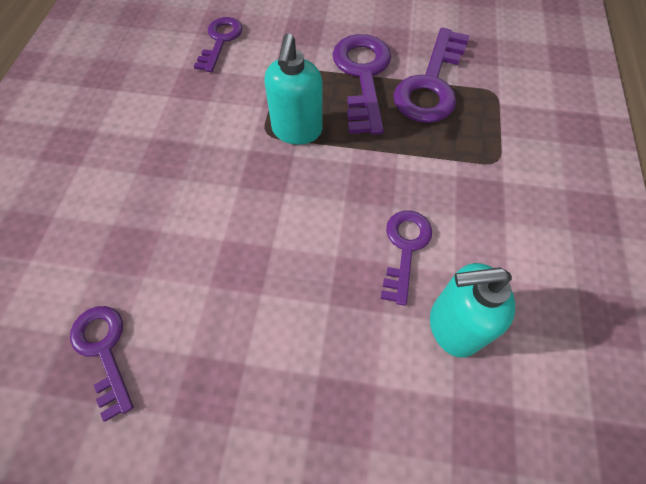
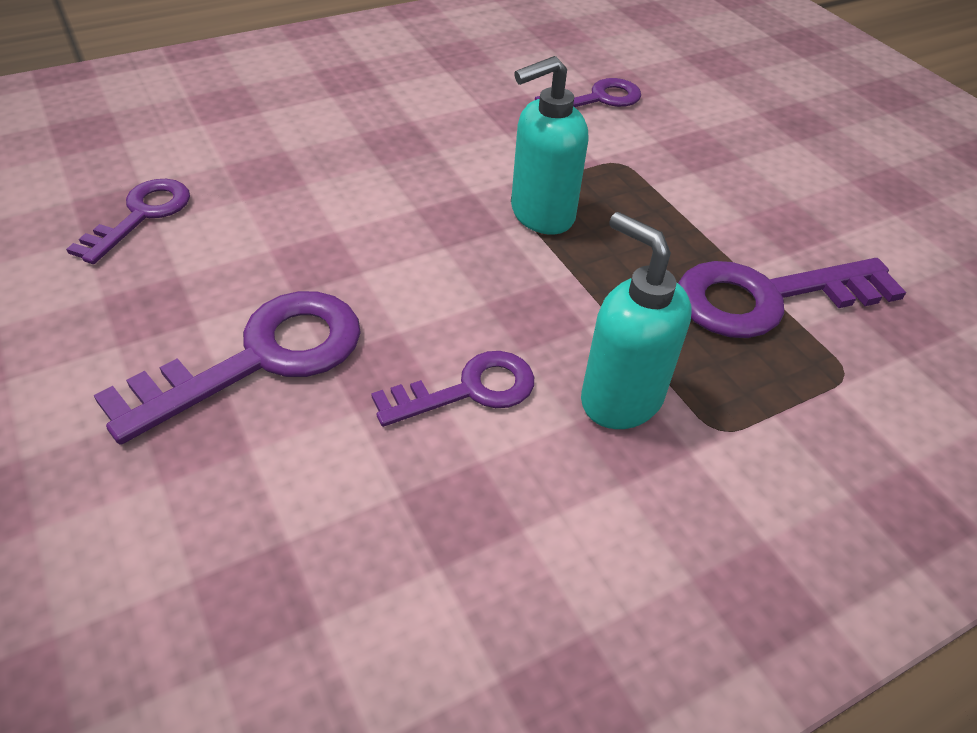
camera: 50 degrees right, 15 degrees down
purple key [332,34,391,135] -> purple key moved to [93,291,361,445]
turquoise soap dispenser [430,263,515,358] -> turquoise soap dispenser moved to [581,212,691,429]

